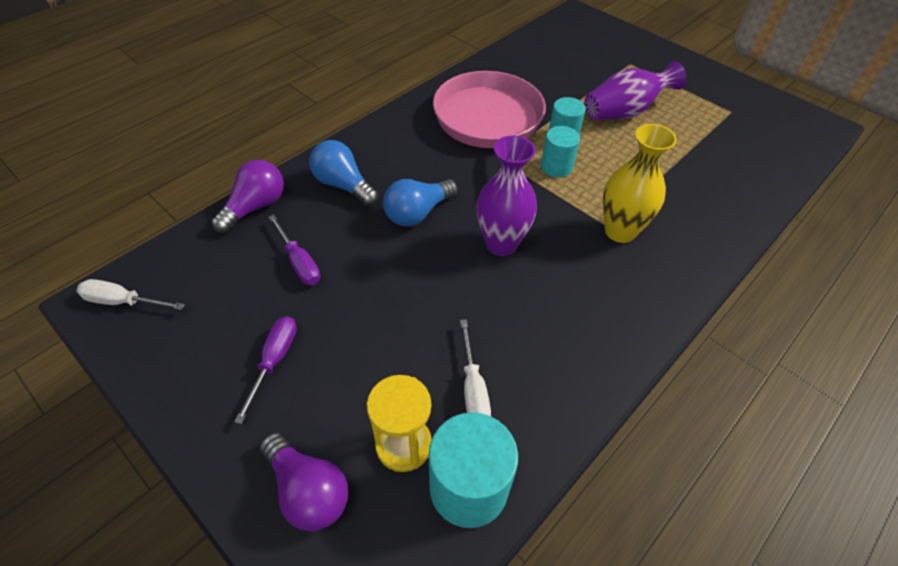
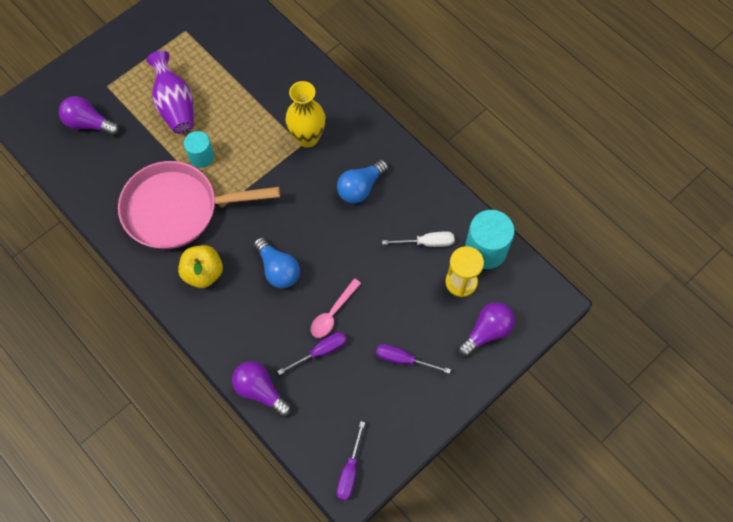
camera: 85 degrees left, 15 degrees up
white screwdriver [77,279,185,310] -> purple screwdriver [337,421,365,500]
blue light bulb [309,140,378,206] -> blue light bulb moved to [337,159,388,204]
purple vase [476,135,537,256] -> none
turquoise cylinder [541,126,580,177] -> none
none -> purple light bulb [59,96,120,136]
none -> yellow apple [178,245,223,288]
none -> pink spoon [311,278,361,338]

